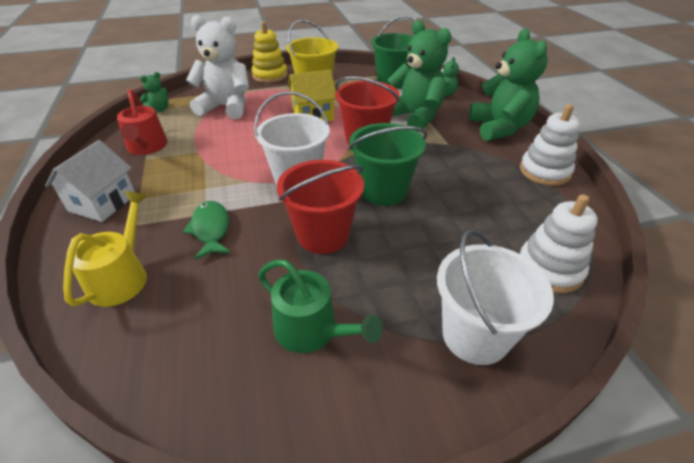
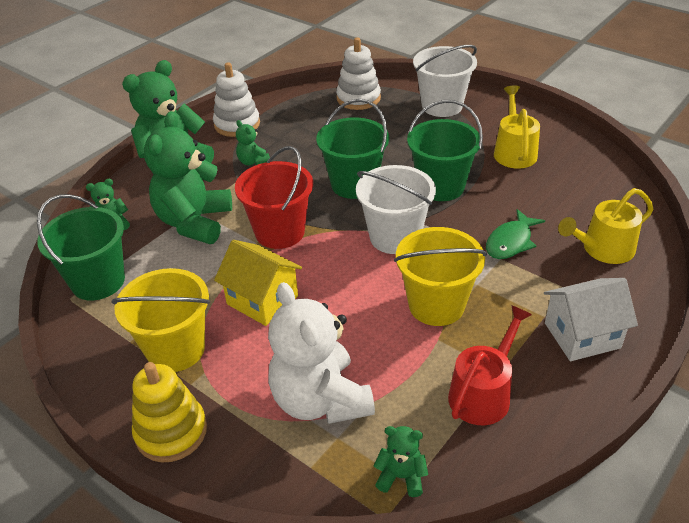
camera: 125 degrees left, 0 degrees up
green watering can [258,259,383,353] -> yellow watering can [494,85,540,169]
red bucket [277,160,364,254] -> green bucket [407,100,483,201]
none -> green teddy bear [236,120,270,165]
none -> yellow bucket [394,227,487,326]

